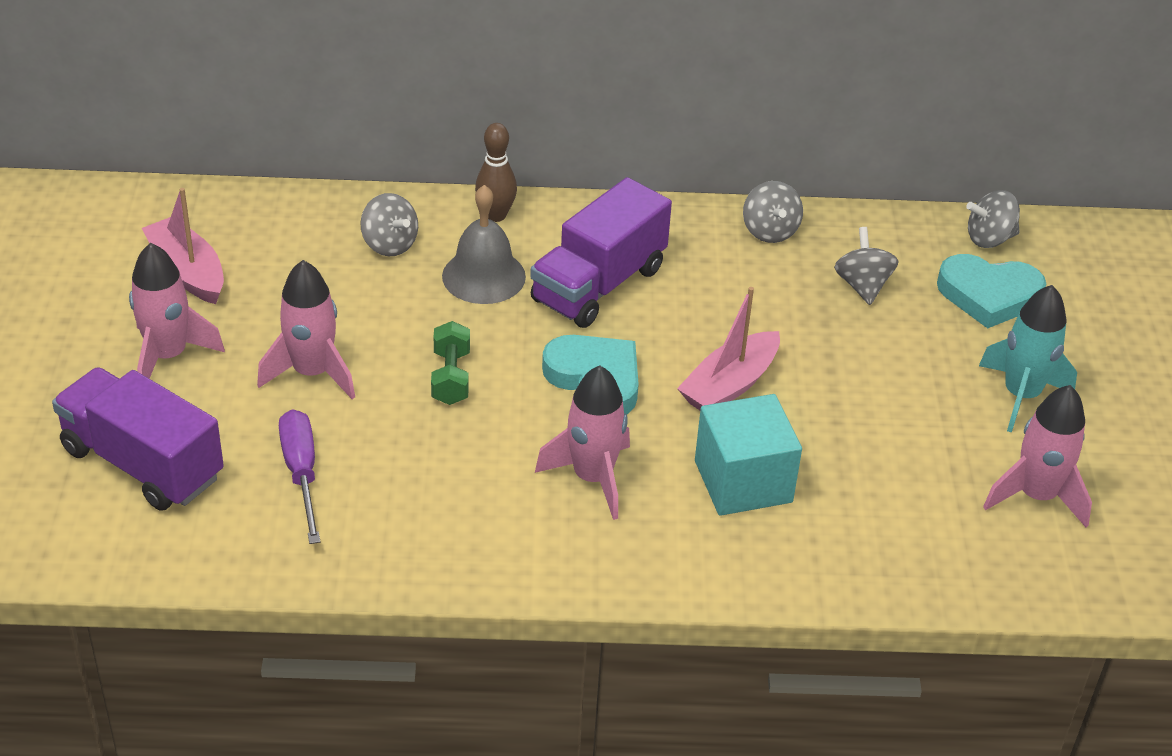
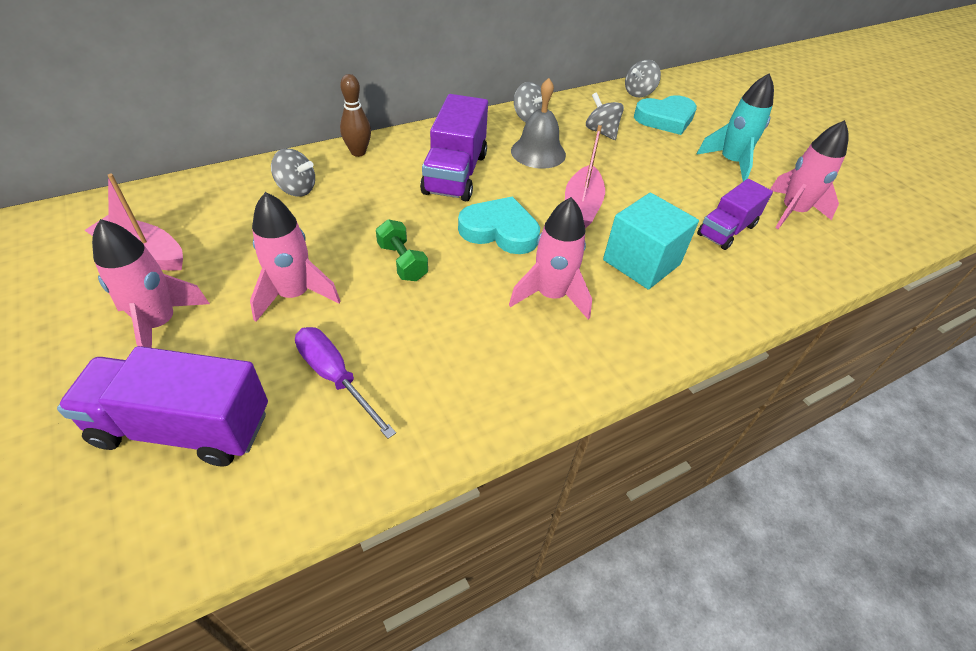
camera: 30 degrees left, 5 degrees up
grey bell [442,185,526,304] -> grey bell moved to [511,78,566,169]
none -> purple truck [697,179,773,250]

